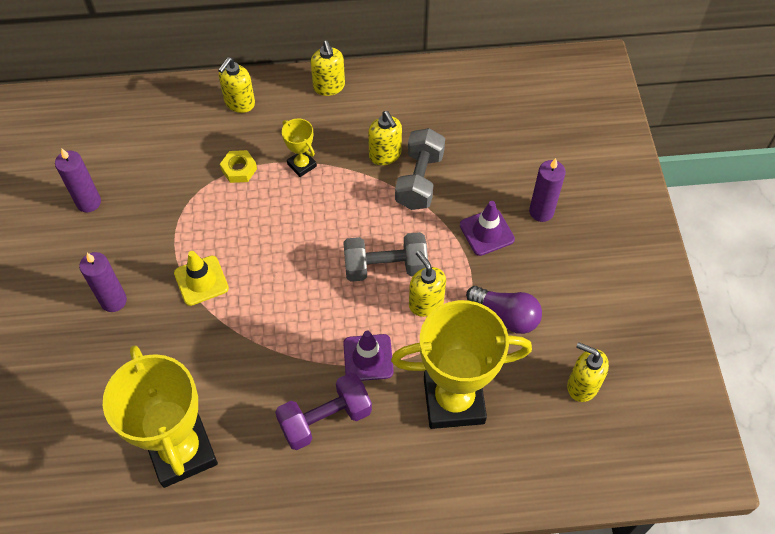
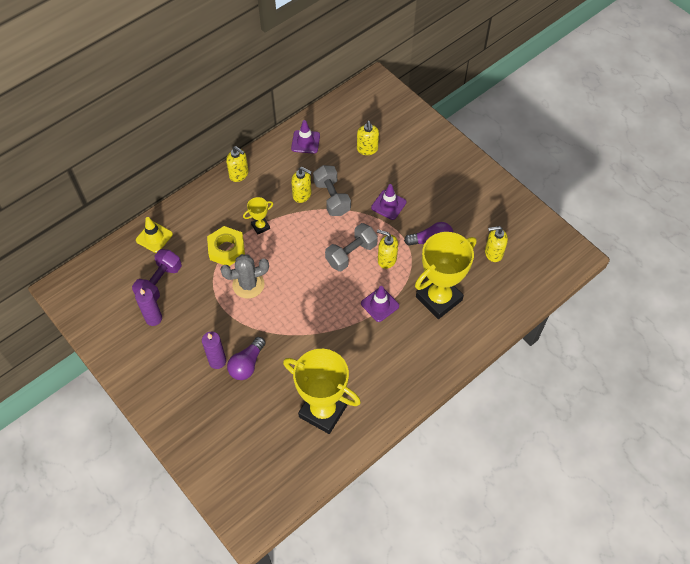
camera: 35 degrees left, 0 degrees up
yellow traffic cone [174,251,229,306] -> yellow traffic cone moved to [136,217,173,253]
yellow soap dispenser [218,57,255,113] -> yellow soap dispenser moved to [357,121,379,155]
yellow nut [220,150,257,183] -> yellow nut [207,226,245,266], size x1.68
purple dumbbell [275,373,372,450] -> purple dumbbell moved to [132,249,182,301]
yellow trophy [282,118,317,177] -> yellow trophy turned 45 degrees counterclockwise [243,197,273,235]
purple candle [529,158,566,222] -> none
none -> grey cactus [220,254,269,299]
none -> purple light bulb [227,337,266,380]
none -> purple traffic cone [291,120,320,154]

